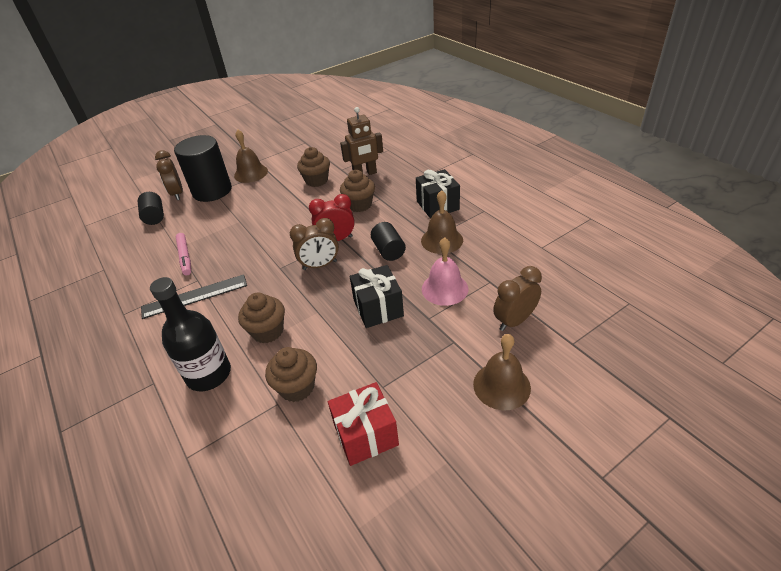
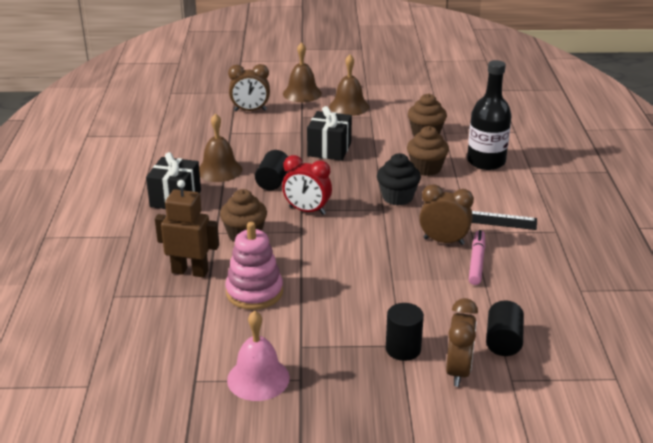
camera: 150 degrees left, 10 degrees down
black cylinder [174,135,232,202] -> black cylinder [386,303,424,361], size x0.53
brown bell [234,130,268,183] -> brown bell moved to [329,55,369,116]
brown clock [290,218,339,270] -> brown clock moved to [419,185,474,245]
brown cupcake [297,147,330,187] -> pink stacking toy [225,222,283,310]
red gift [328,382,399,466] -> none
pink bell [422,237,468,306] -> pink bell moved to [227,310,290,401]
none -> black cupcake [377,153,421,206]

